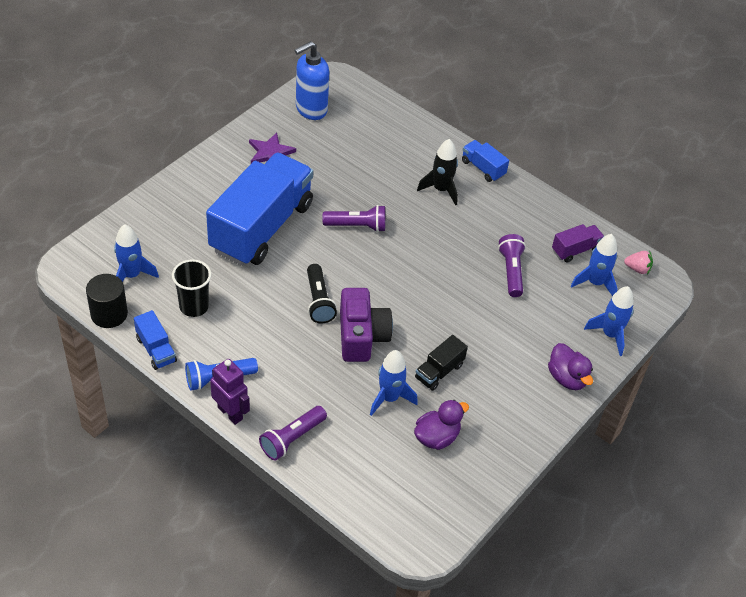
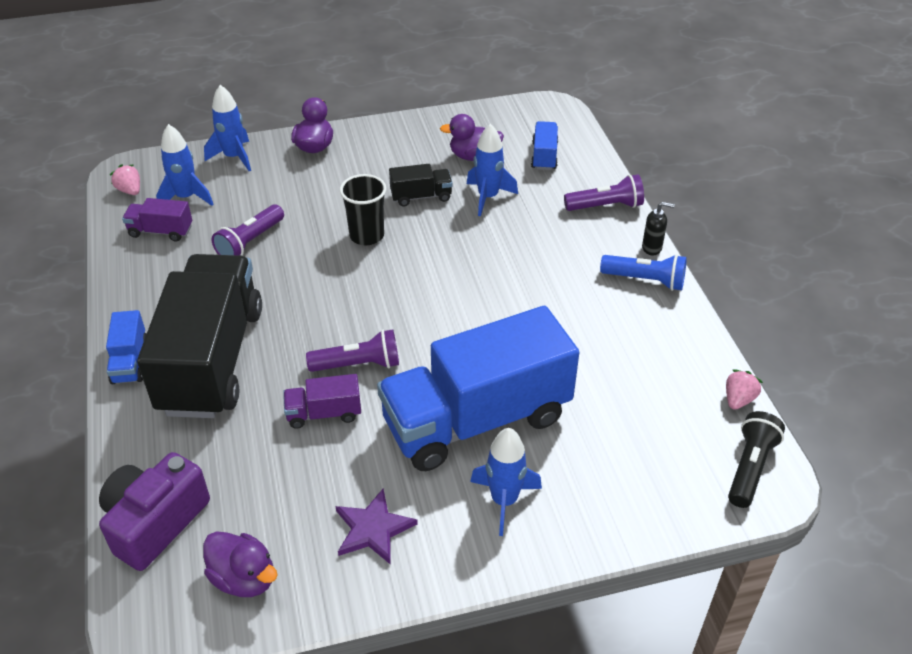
camera: 140 degrees left, 5 degrees down
black cylinder [86,274,128,328] -> pink strawberry [726,370,763,410]
blue rocket [114,224,159,282] -> blue rocket moved to [470,428,542,536]
blue truck [134,310,177,370] -> blue truck moved to [531,121,558,170]
black cup [172,259,211,317] -> black cup moved to [340,174,386,245]
purple robot [210,359,250,425] -> black soap dispenser [642,202,675,255]
blue soap dispenser [294,41,329,120] -> purple duck [203,531,278,597]
black flashlight [307,264,337,323] -> black flashlight moved to [728,411,785,508]
purple flashlight [323,205,385,232] -> purple flashlight turned 135 degrees clockwise [306,330,399,372]
purple camera [340,288,393,362] -> purple camera moved to [99,452,210,571]
black rocket [417,139,458,205] -> black truck [137,254,262,418]
none -> purple truck [283,374,361,429]

